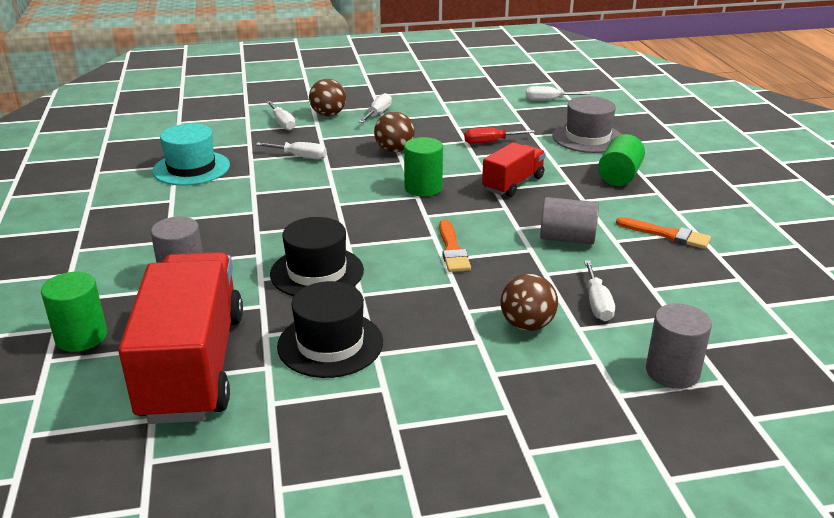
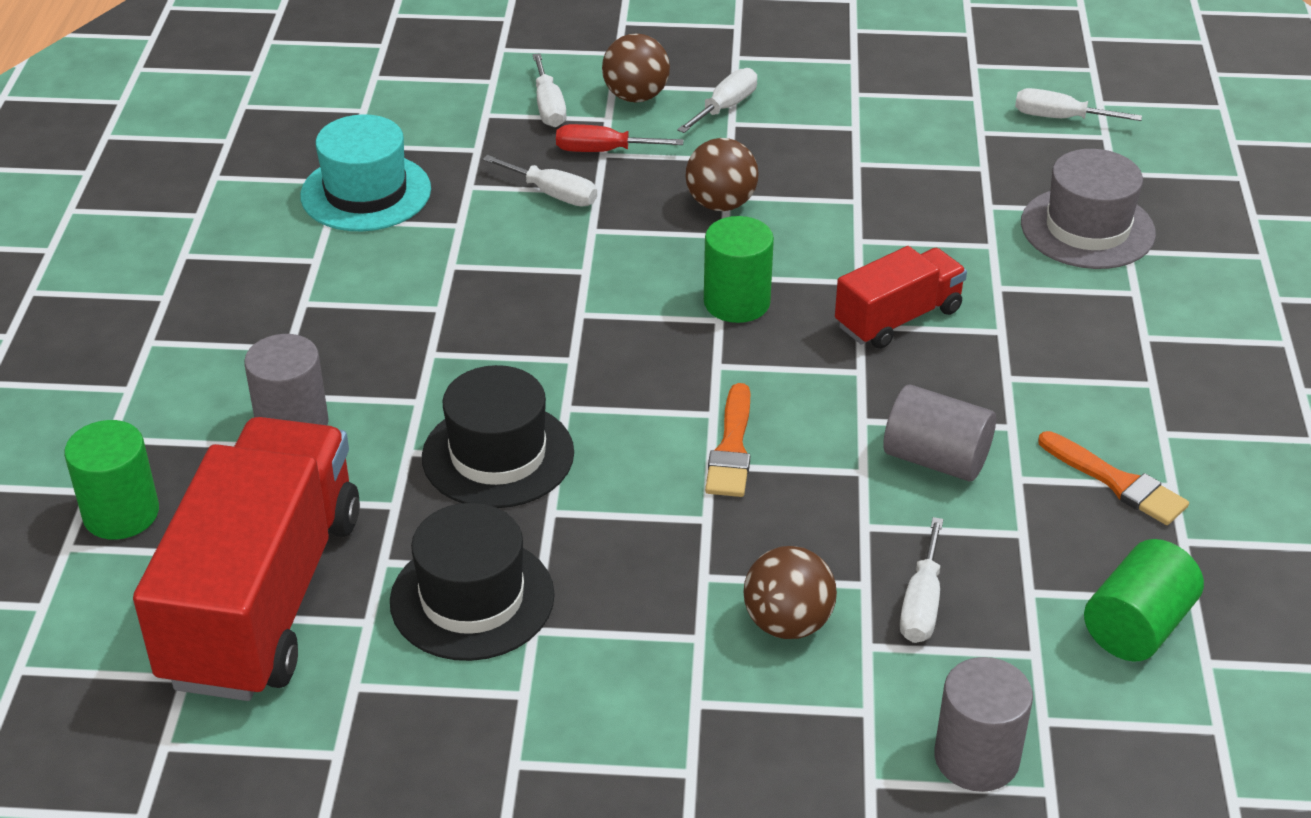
camera: 15 degrees right, 10 degrees up
red screwdriver [464,128,535,144] -> red screwdriver moved to [556,124,684,152]
green cylinder [598,134,645,186] -> green cylinder moved to [1084,539,1204,662]

